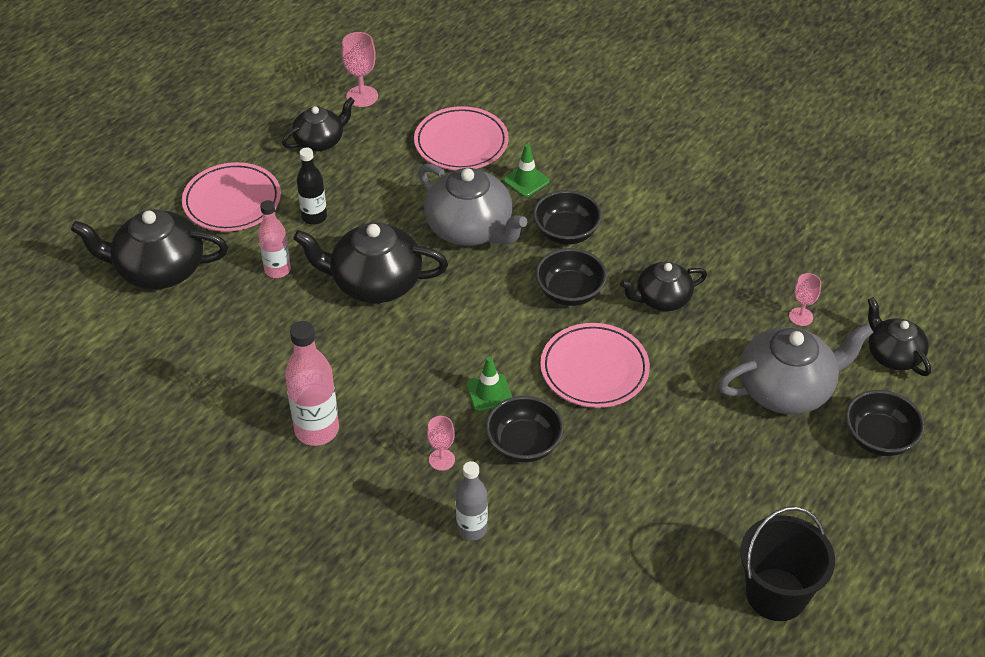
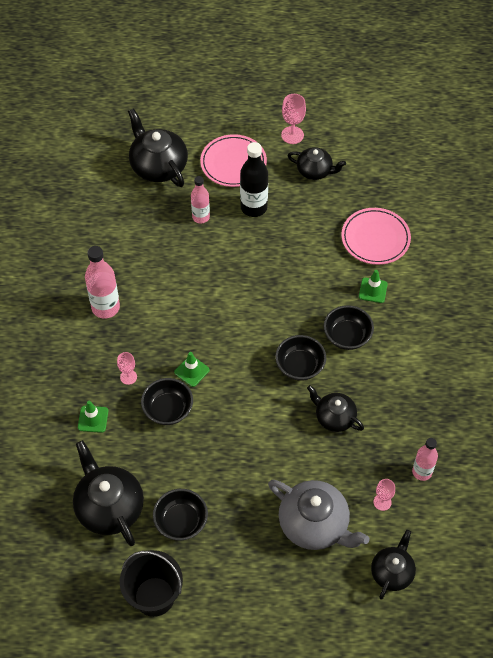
camera: 55 degrees right, 10 degrees up
black teapot [293,222,448,303] -> black teapot moved to [73,440,144,546]
black bottle [297,147,327,225] -> black bottle [240,142,268,217], size x1.54
pink goblet [342,32,378,107] -> pink goblet moved to [281,94,306,144]
grey teapot [418,163,527,246] -> none
grey bottle [456,461,488,541] -> green traffic cone [78,401,108,433]
pink plate [540,323,650,408] -> none
black bowl [845,390,925,456] -> black bowl moved to [153,489,208,541]
none -> pink bottle [412,438,438,481]

